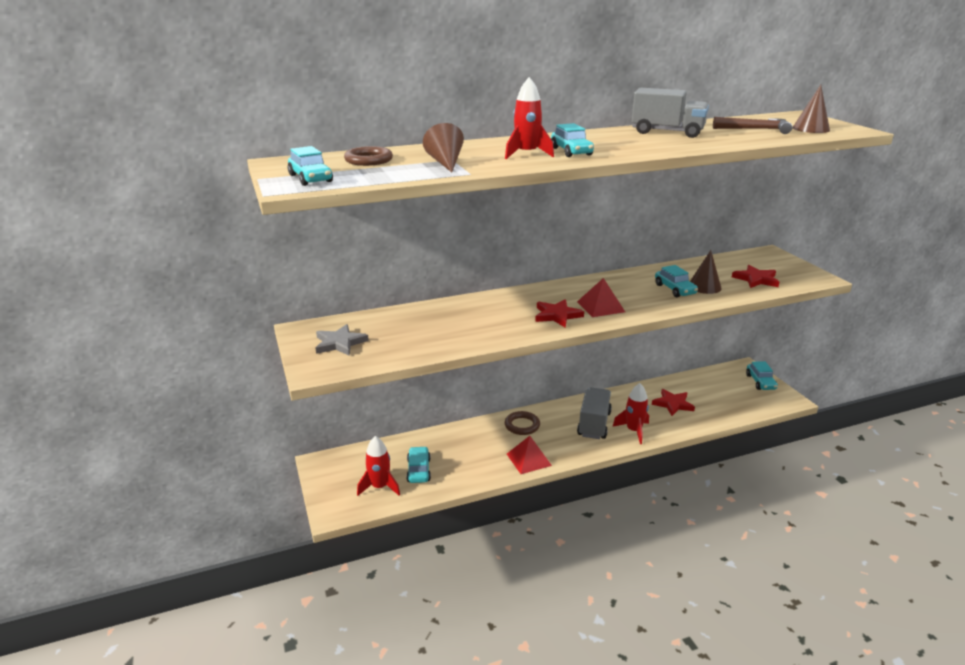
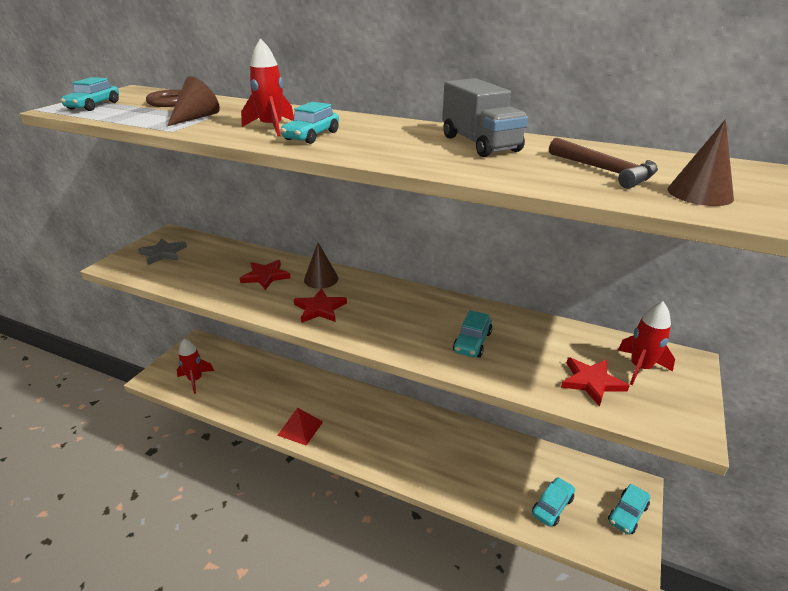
camera: 45 degrees right, 5 degrees up
turquoise car [406,446,431,483] -> turquoise car moved to [532,477,575,527]
brown ring [505,411,540,435] -> none
red pyramid [577,278,625,317] -> none
grey truck [577,387,612,439] -> none
red rocket [612,383,649,444] -> red rocket moved to [618,302,675,385]
red star [652,389,695,416] -> red star moved to [240,260,291,290]
brown cone [690,250,722,294] -> brown cone moved to [304,243,338,289]

